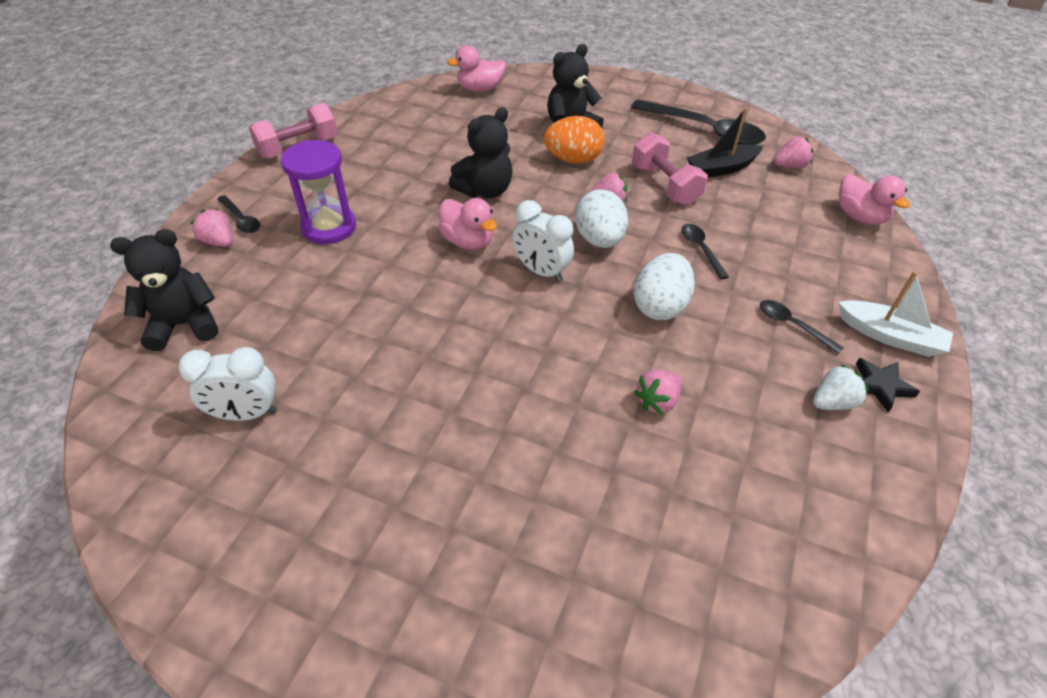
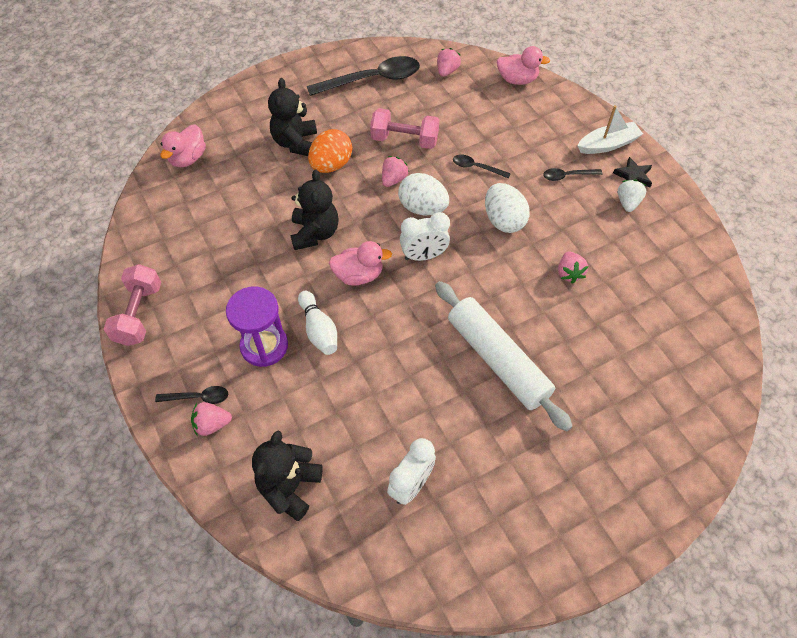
camera: 50 degrees left, 10 degrees up
black boat [687,107,764,178] -> none
none -> white bowling pin [298,291,337,355]
none -> white rolling pin [435,281,573,431]

